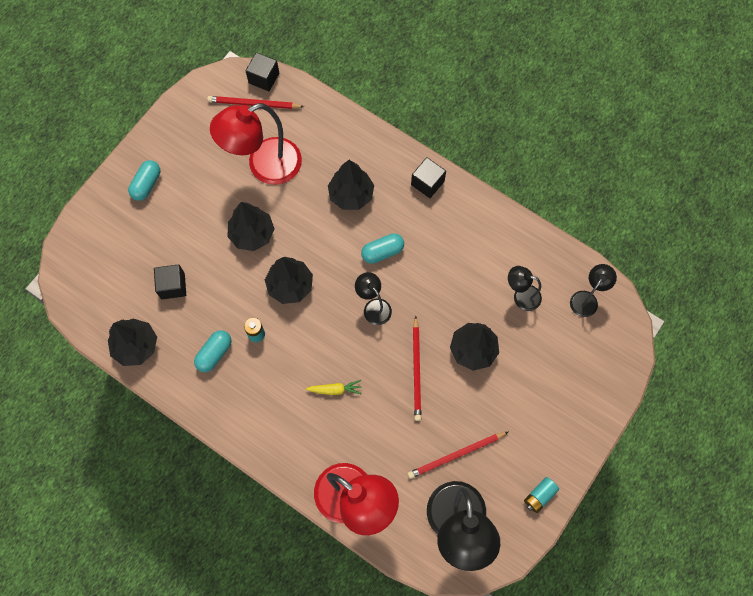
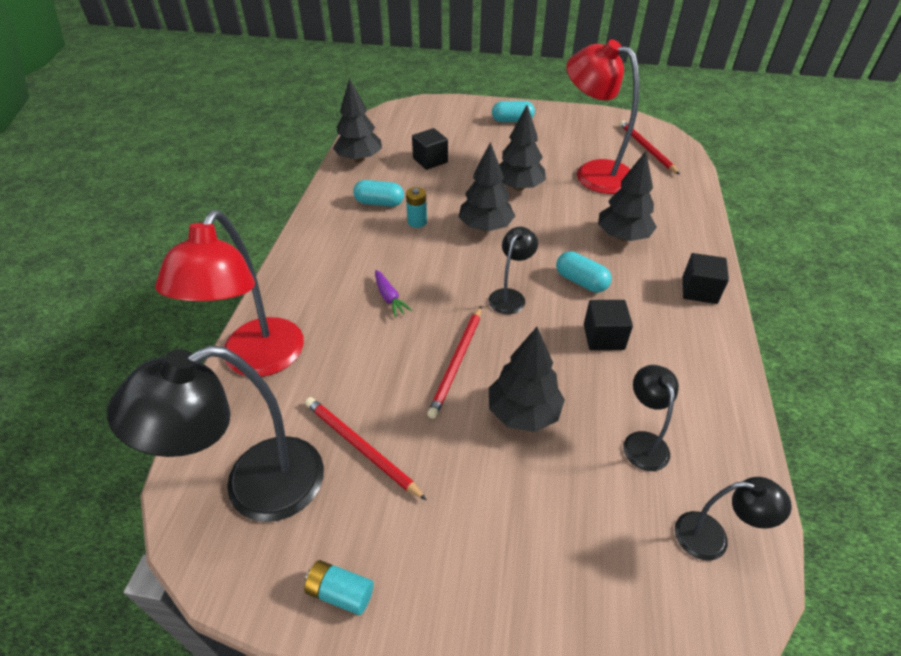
camera: 65 degrees right, 25 degrees down
black cube [246,52,279,91] -> black cube moved to [584,300,633,350]
yellow carrot [306,380,362,395] -> purple carrot [375,270,413,318]
red pencil [413,316,421,421] -> red pencil turned 45 degrees counterclockwise [427,306,481,419]

